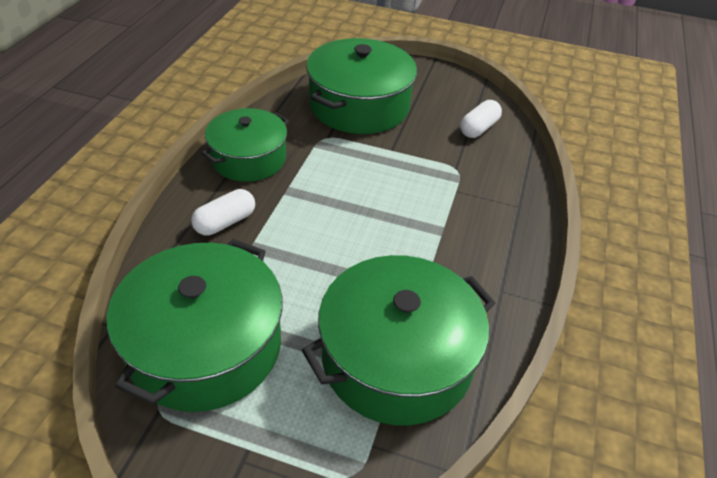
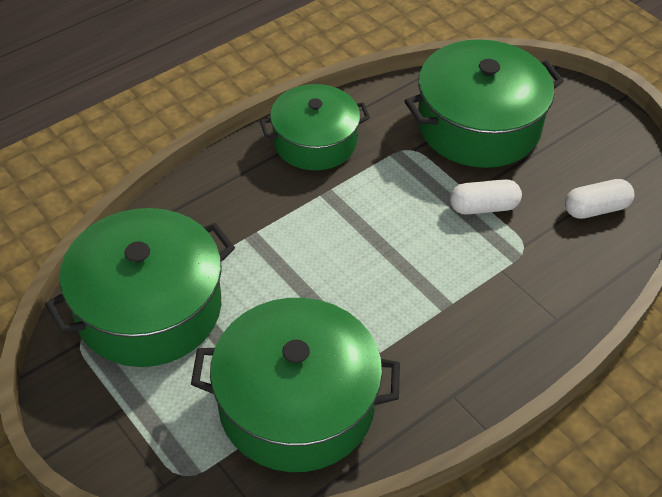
camera: 35 degrees right, 5 degrees up
white capsule [191,189,255,236] -> white capsule moved to [450,179,522,215]

